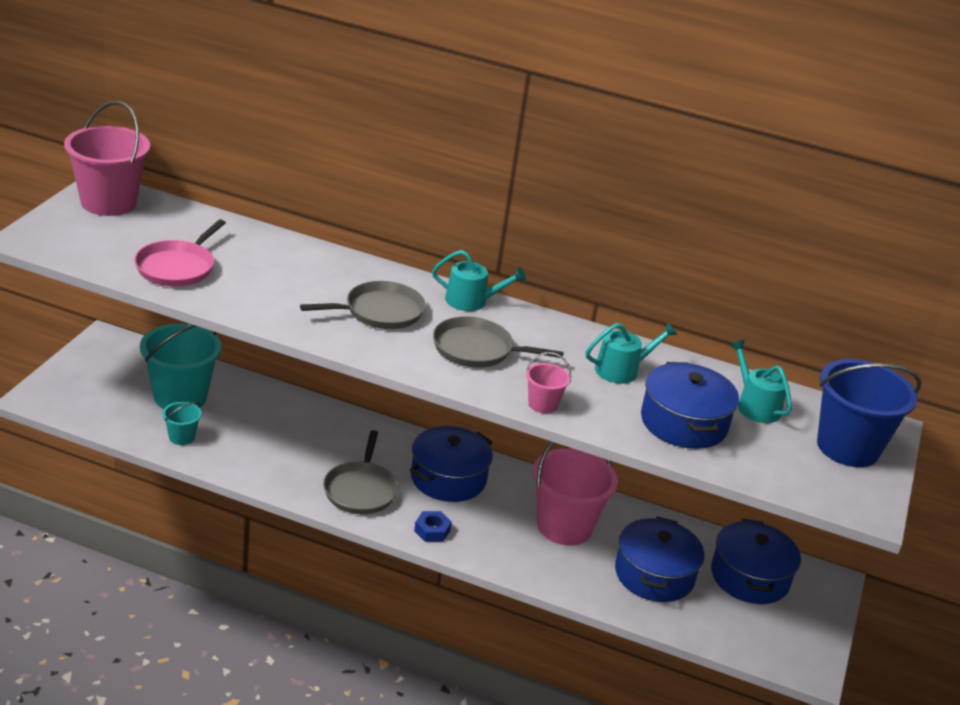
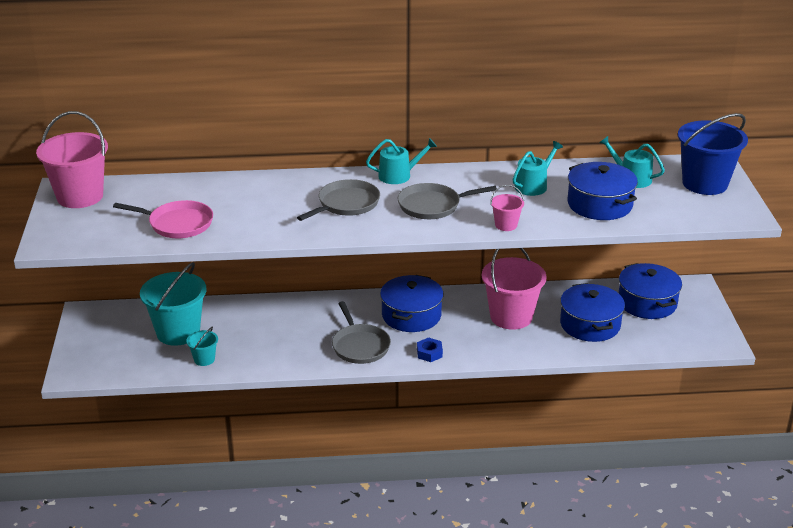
camera: 20 degrees left, 0 degrees up
pink pan [134,219,226,286] -> pink pan turned 75 degrees counterclockwise [113,200,213,238]

